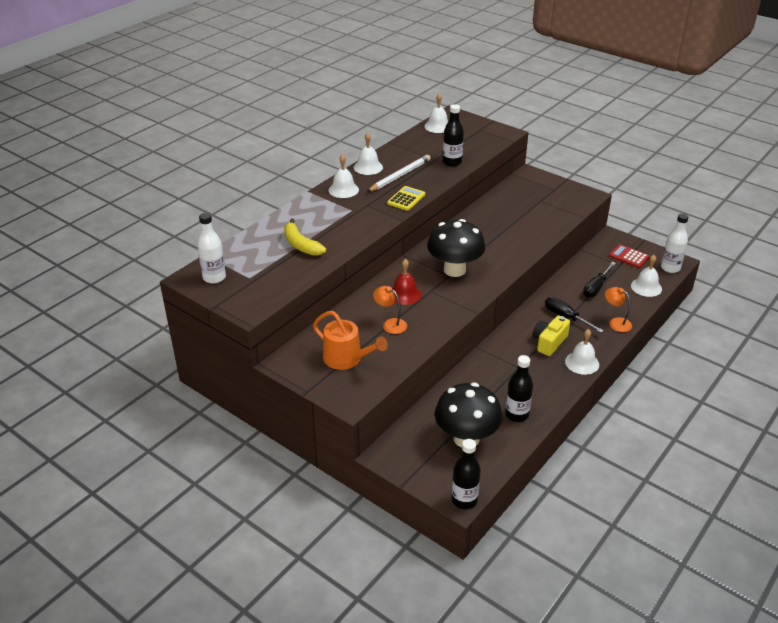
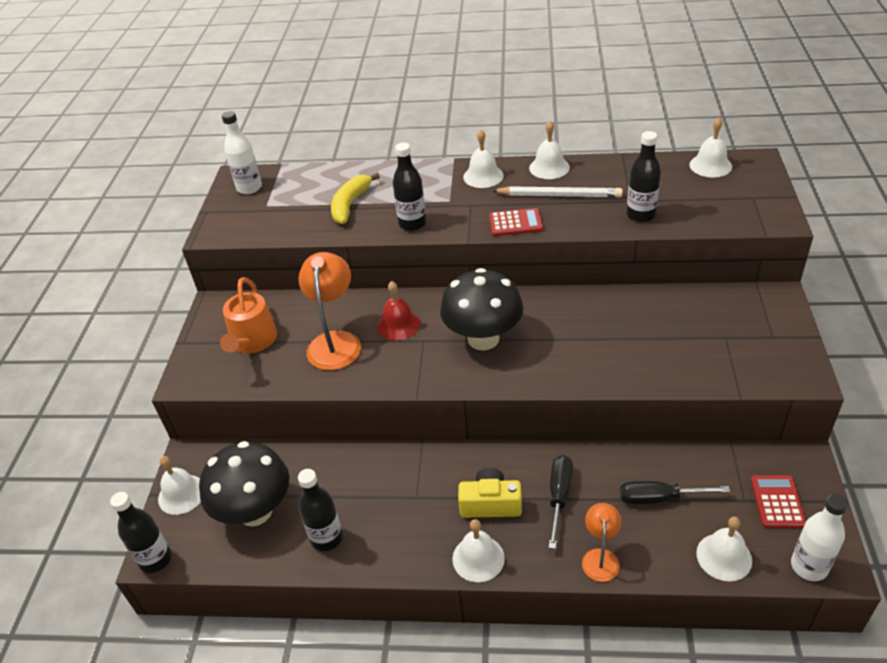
camera: 60 degrees right, 5 degrees up
orange lamp [373,286,407,334] -> orange lamp [298,252,361,370], size x1.74
yellow calculator [387,186,425,211] -> red calculator [489,208,543,236]
none -> white bell [158,456,201,515]
none -> black bottle [393,143,426,231]

